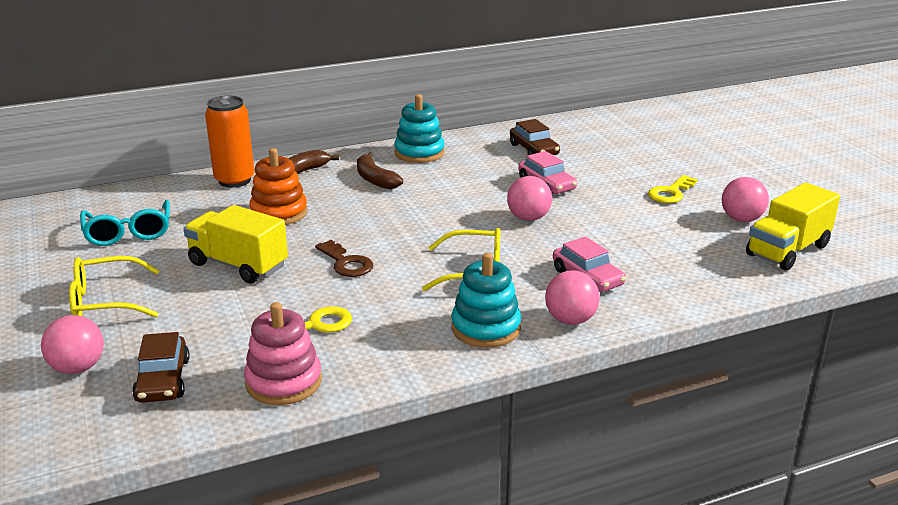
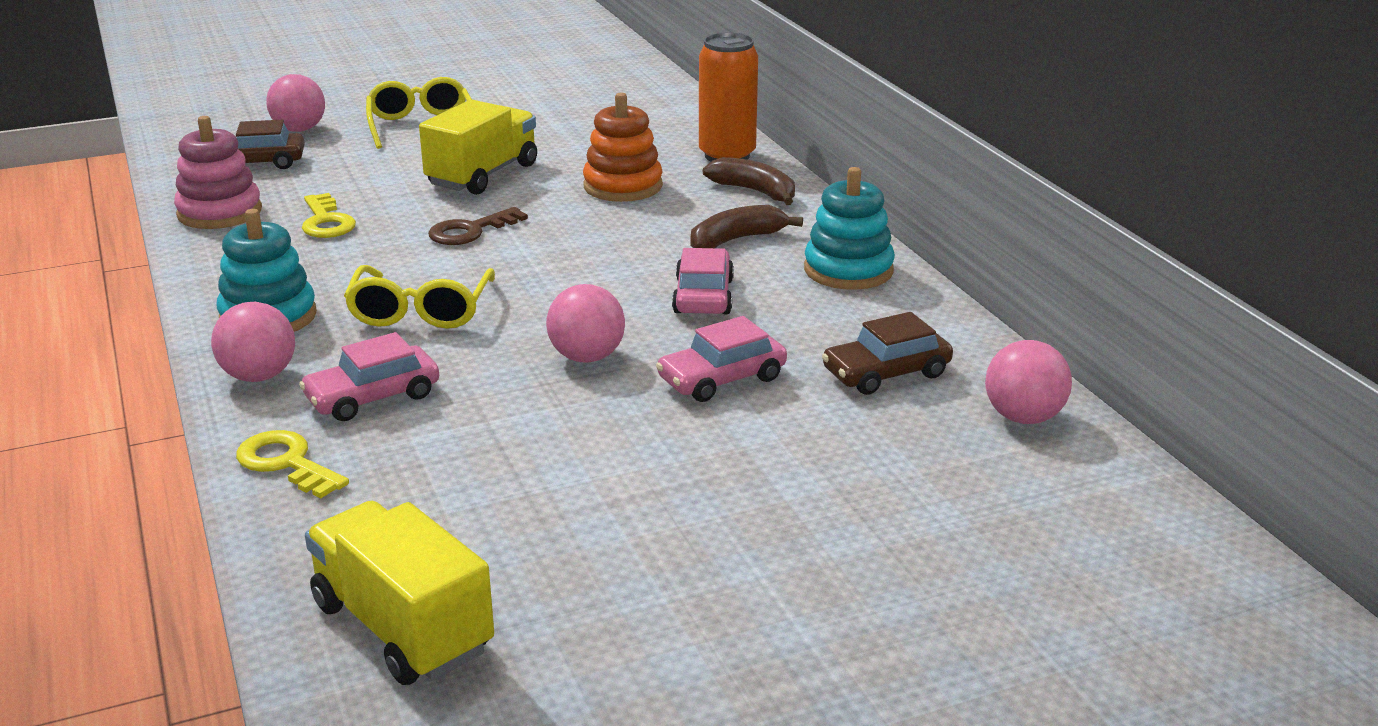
camera: 90 degrees right, 0 degrees up
turquoise glasses [80,200,170,246] -> none
yellow key [648,175,698,203] -> yellow key moved to [236,430,349,499]
pink ball [722,177,769,222] -> pink ball moved to [985,340,1072,424]
none -> pink car [672,248,734,314]

